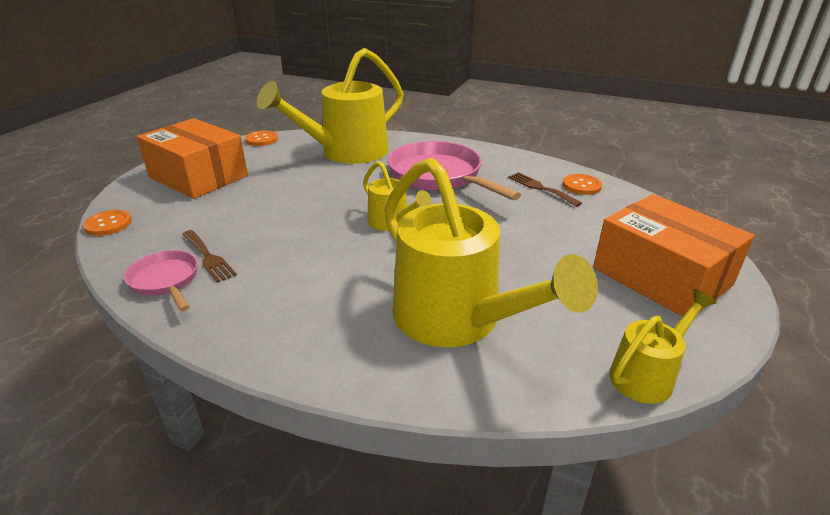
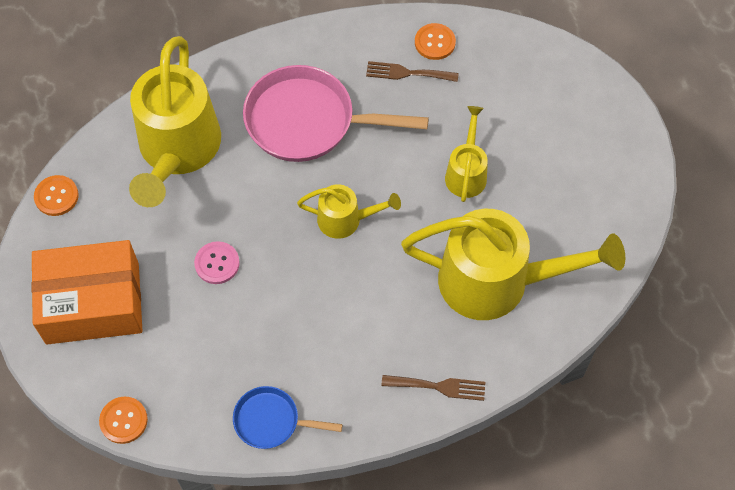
camera: 45 degrees left, 30 degrees up
pink pan [124,250,198,311] -> blue pan [233,386,343,449]
brown fork [182,230,237,283] -> brown fork moved to [381,375,485,401]
orange box [593,194,755,317] -> none
yellow watering can [609,289,716,404] -> yellow watering can moved to [445,106,488,202]
none -> pink button [194,241,240,284]

